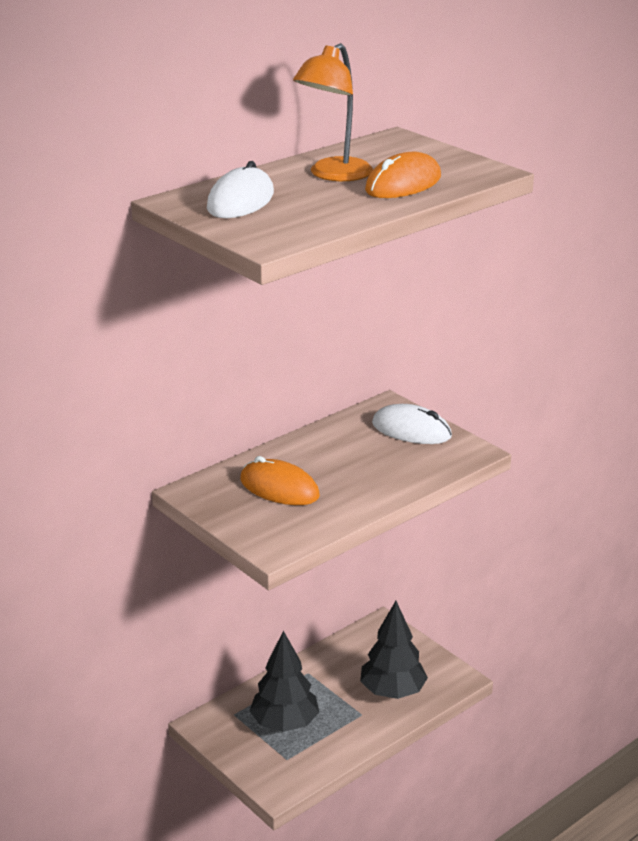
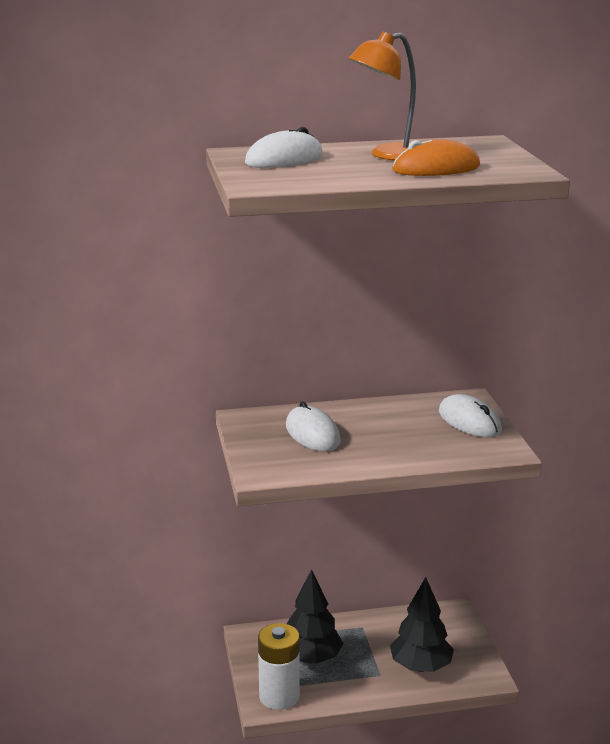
camera: 30 degrees right, 5 degrees down
orange mouse [240,456,320,505] -> white mouse [286,401,341,452]
none -> white battery [258,623,300,710]

